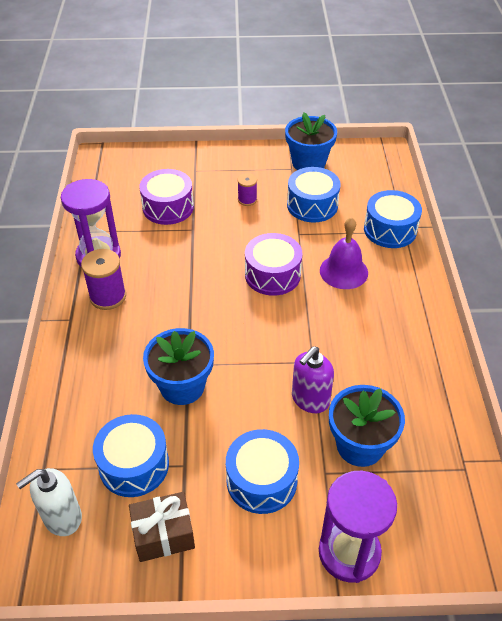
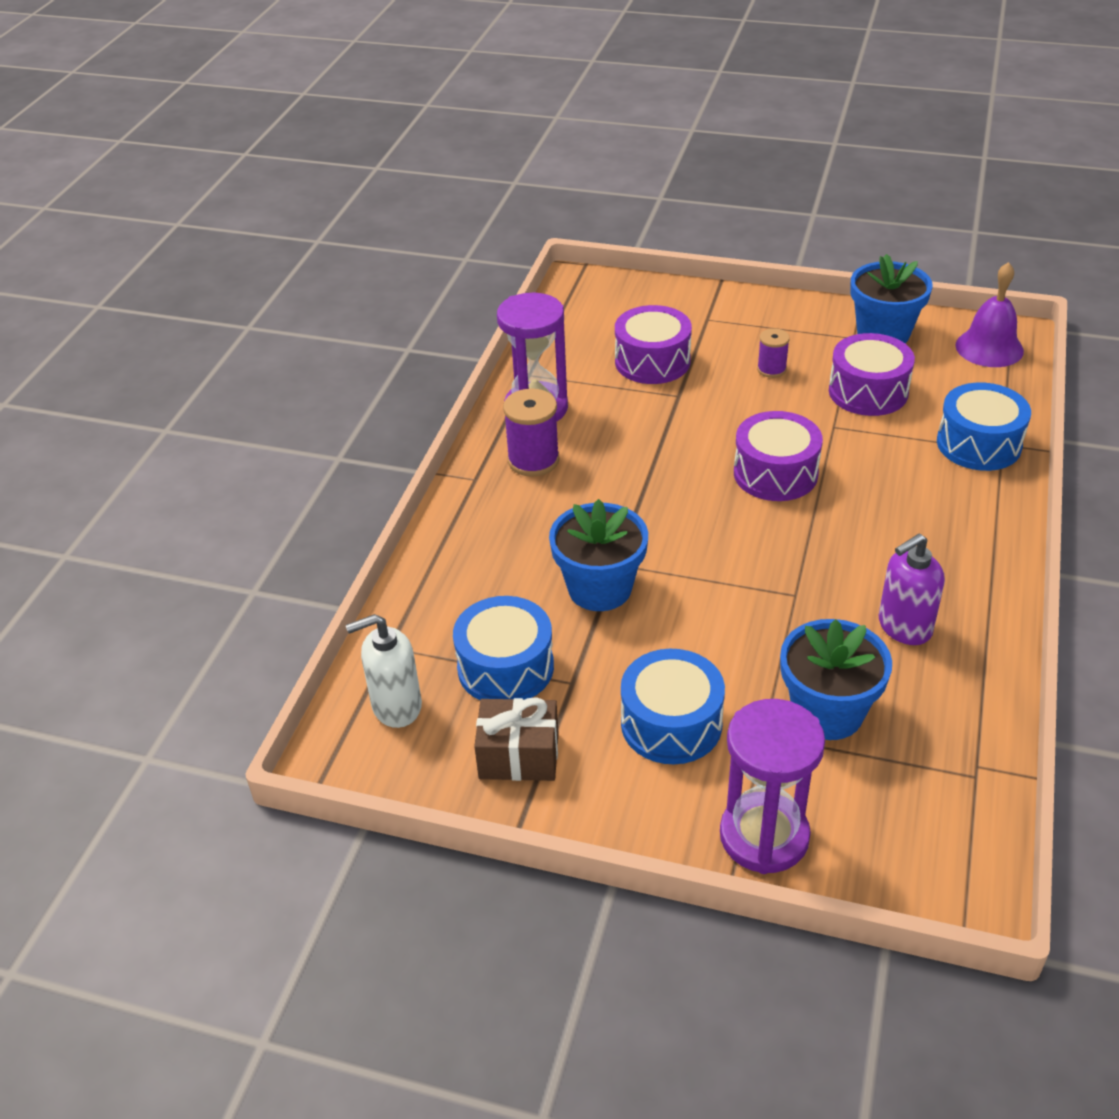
camera: 20 degrees right, 5 degrees down
blue drum [287,167,340,222] -> purple drum [829,333,915,416]
purple soap dispenser [292,346,334,413] -> purple soap dispenser moved to [879,534,945,645]
purple bell [320,217,368,289] -> purple bell moved to [956,262,1024,367]

